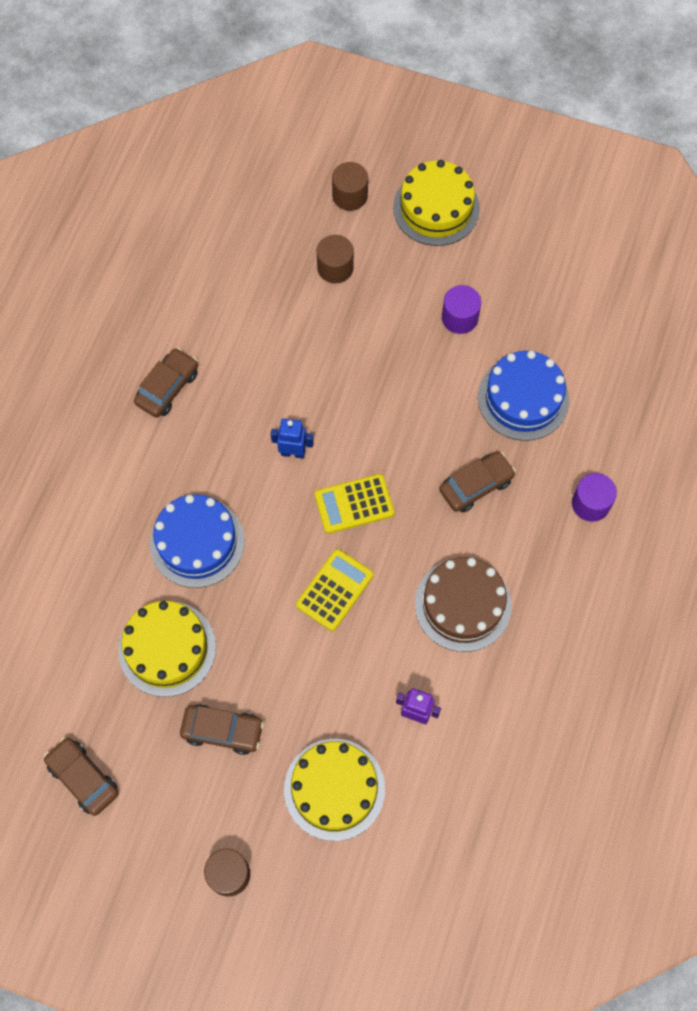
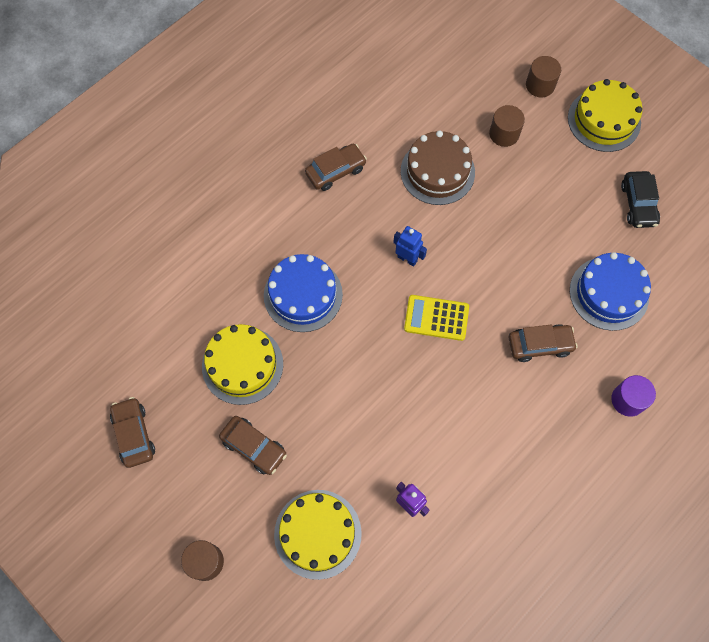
camera: 25 degrees right, 0 degrees up
yellow calculator [296,549,374,631] -> none
brown cake [415,557,511,652] -> brown cake moved to [401,131,475,205]
purple cylinder [442,285,481,334] -> none
none -> black car [621,171,660,228]

